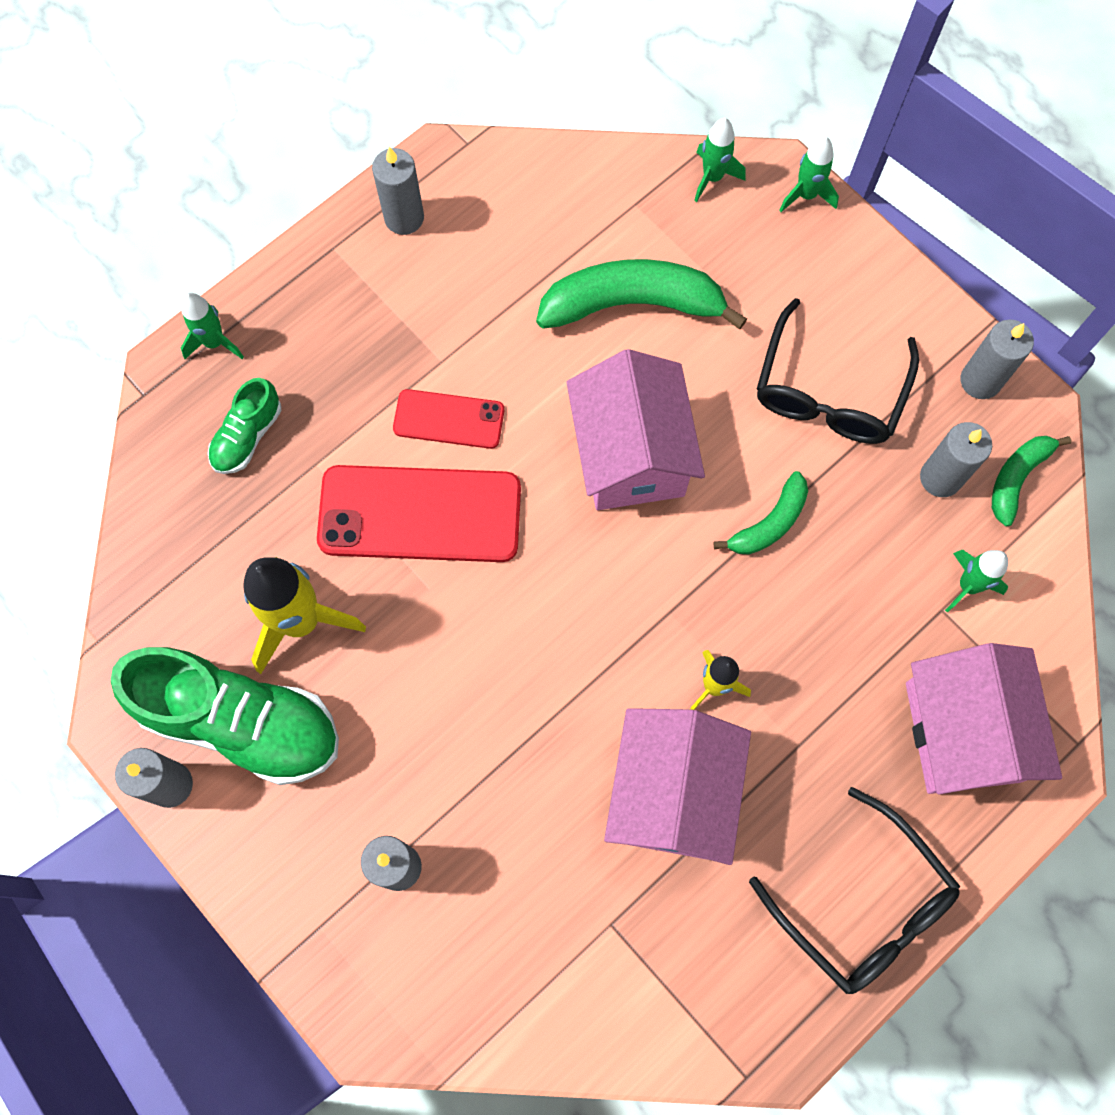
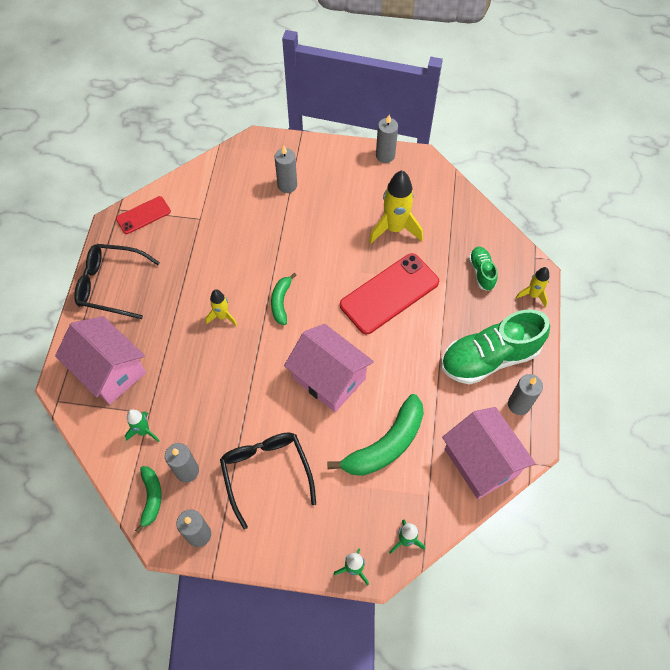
camera: 140 degrees right, 10 degrees down
green shoe [111,647,339,785] -> green shoe moved to [441,309,550,385]
green rocket [181,292,244,359] -> yellow rocket [516,267,549,307]
red phone [393,389,504,449] -> red phone moved to [116,196,171,234]
pink house [604,708,751,865] -> pink house moved to [442,407,536,499]
green banana [713,471,808,554] -> green banana moved to [271,273,297,325]

